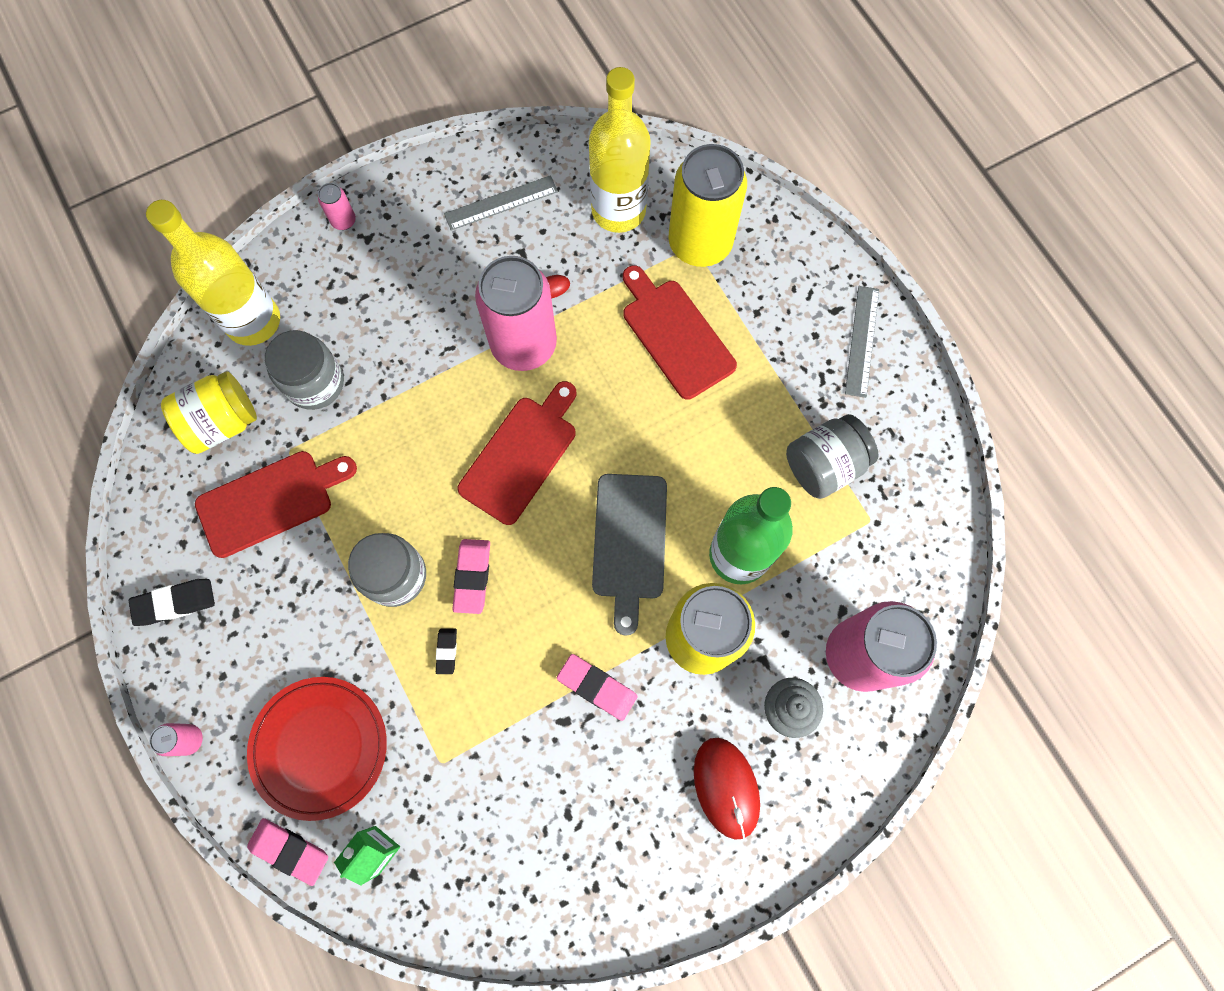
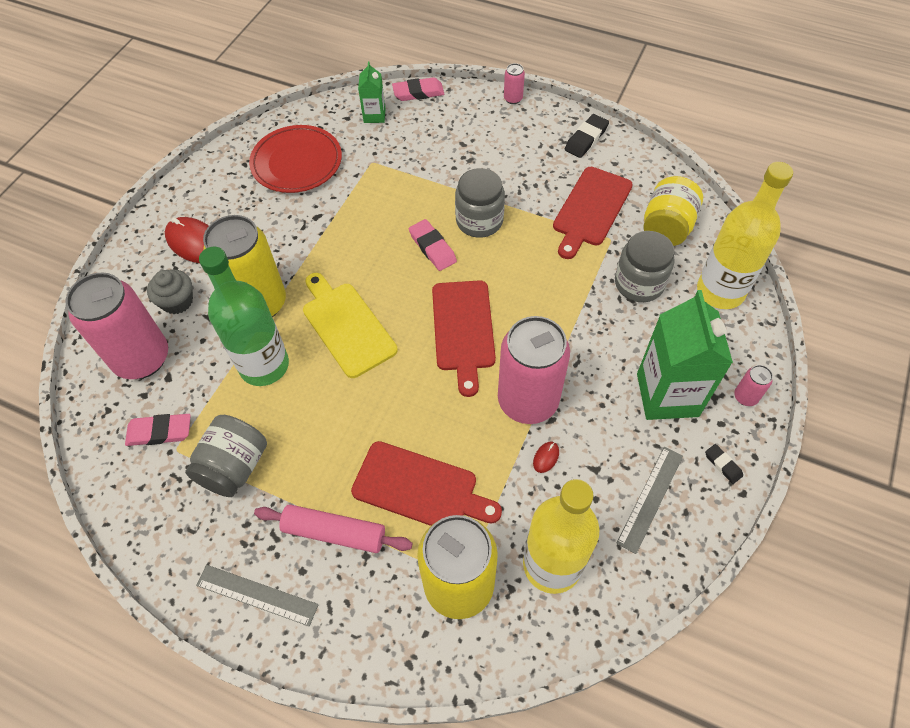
camera: 145 degrees right, 15 degrees down
red plate [247,677,387,821] -> red plate moved to [249,125,342,193]
black eraser [436,628,457,674] -> black eraser moved to [705,444,743,484]
pink eraser [557,654,638,721] -> pink eraser moved to [125,414,191,446]
grey cutting board [592,474,667,636] -> yellow cutting board [303,273,398,378]
grey ruler [845,286,879,398] -> grey ruler turned 45 degrees counterclockwise [196,565,319,626]
none -> pink rolling pin [254,504,413,553]
none -> green carton [637,290,733,420]

